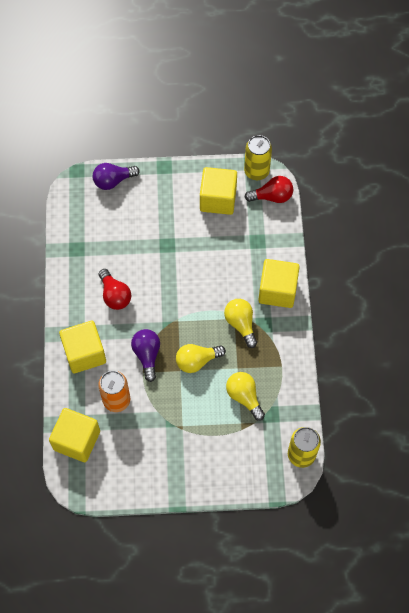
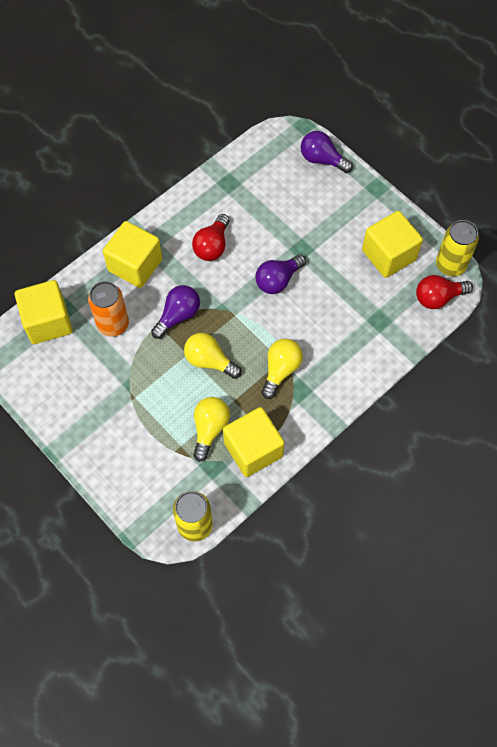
camera: 50 degrees right, 0 degrees up
red light bulb [245,176,293,203] -> red light bulb turned 120 degrees clockwise [416,275,473,309]
yellow cube [258,259,300,308] -> yellow cube moved to [223,407,285,477]
none -> purple light bulb [255,254,306,294]

